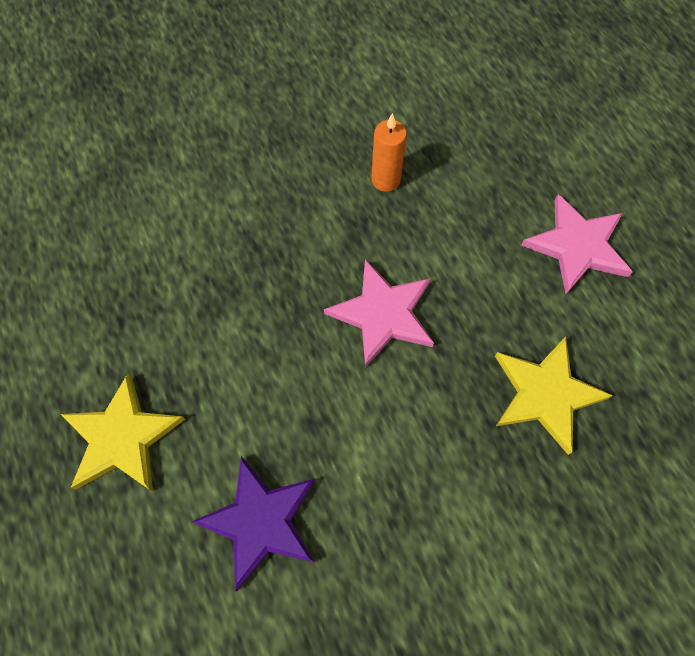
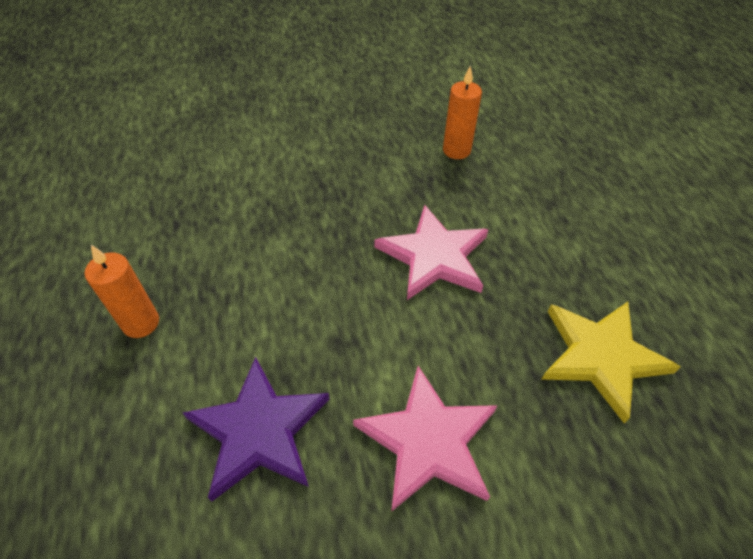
camera: 10 degrees right, 15 degrees down
yellow star [61,373,185,491] -> orange candle [85,245,159,338]
pink star [521,195,633,294] -> pink star moved to [353,366,498,512]

